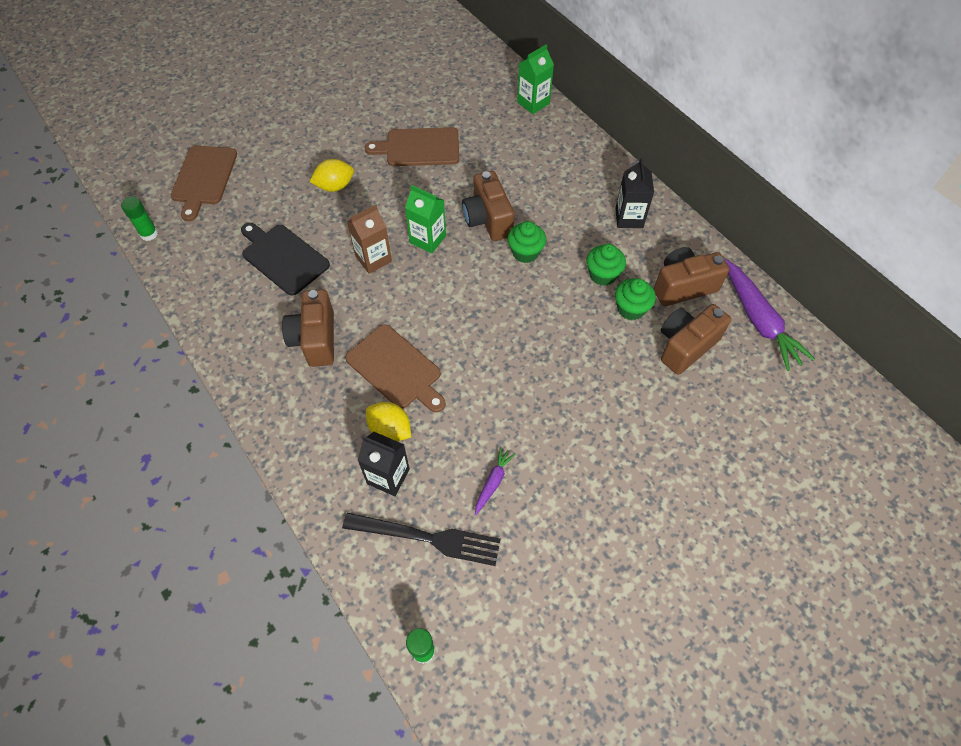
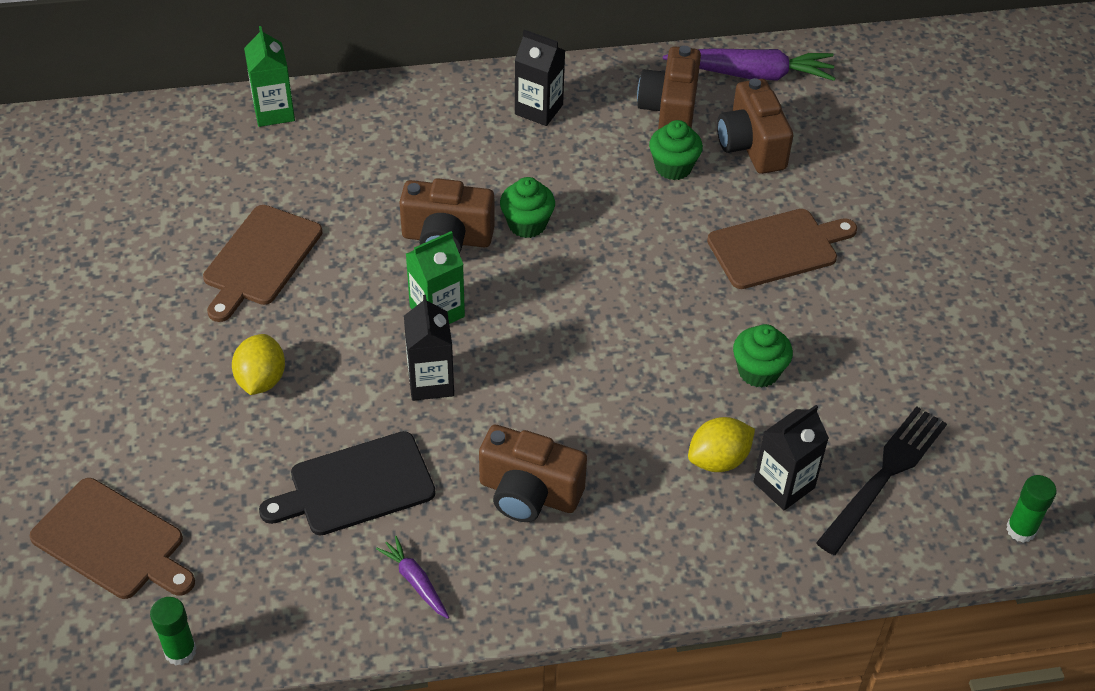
camera: 65 degrees left, 10 degrees down
brown cutting board [345,324,446,413] -> brown cutting board moved to [707,209,857,289]
brown carton [347,205,392,274] -> black carton [404,295,454,401]
purple carrot [475,447,516,515] -> purple carrot moved to [376,536,449,619]
green cupcake [586,244,626,286] -> green cupcake moved to [733,324,793,388]

